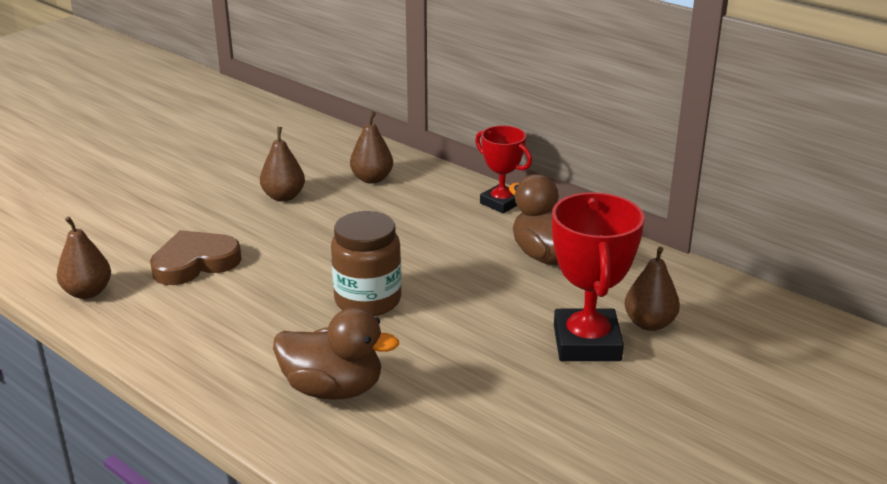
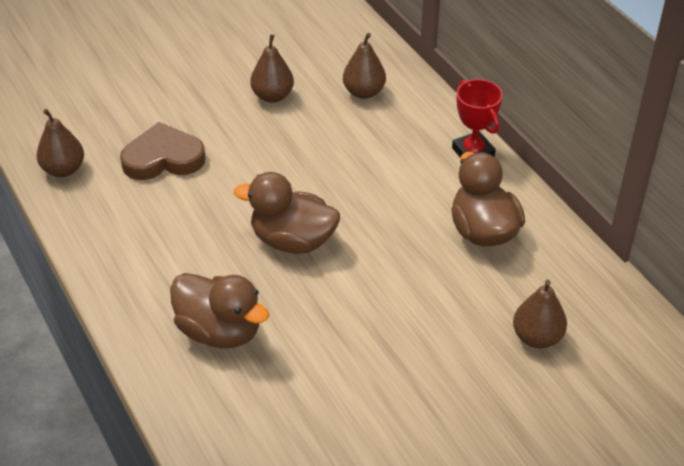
camera: 20 degrees right, 15 degrees up
brown jar [331,211,402,316] -> brown duck [234,172,340,254]
red trophy [552,192,645,361] -> none

